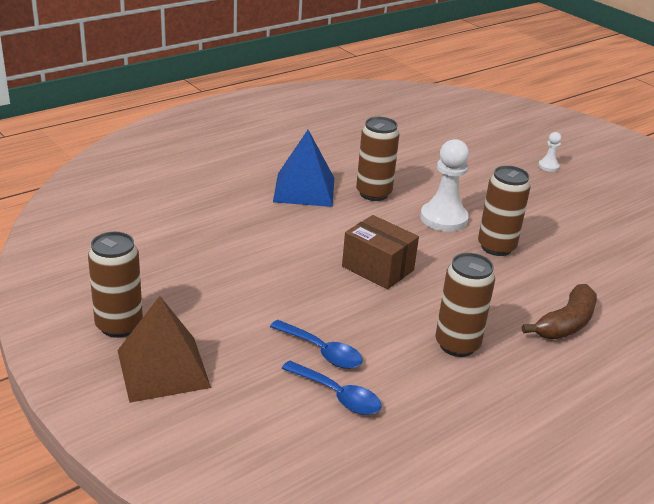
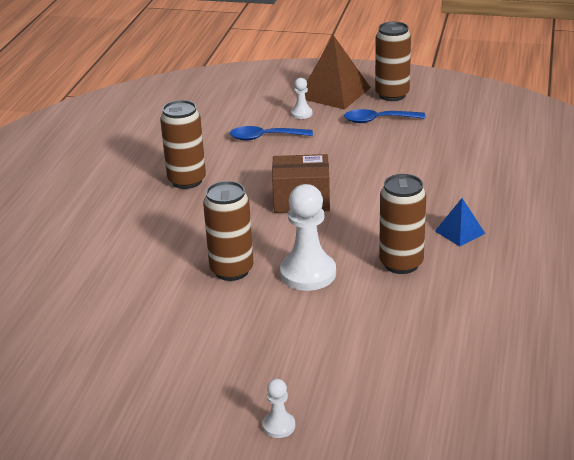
camera: 145 degrees right, 0 degrees up
blue pyramid [273,130,334,207] -> blue pyramid [435,198,485,246], size x0.52
blue spoon [281,360,381,415] -> blue spoon moved to [344,109,426,123]
brown banana [522,284,597,339] -> none
none -> white pawn [291,78,312,119]

